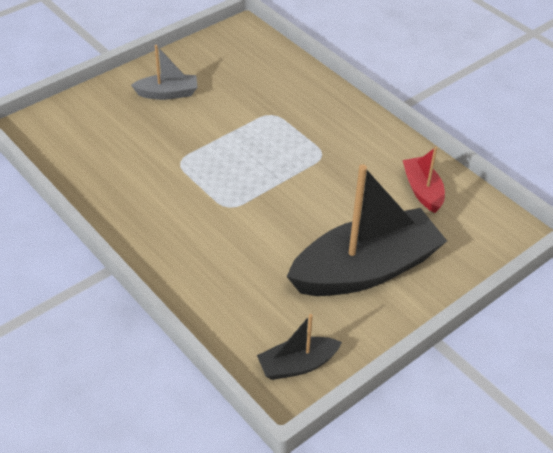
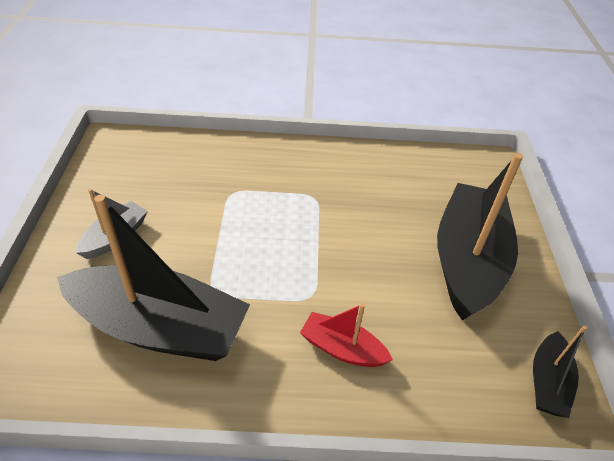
camera: 50 degrees left, 0 degrees up
red boat [403,147,445,213] -> red boat moved to [300,303,393,367]
none -> black boat [57,195,250,361]

